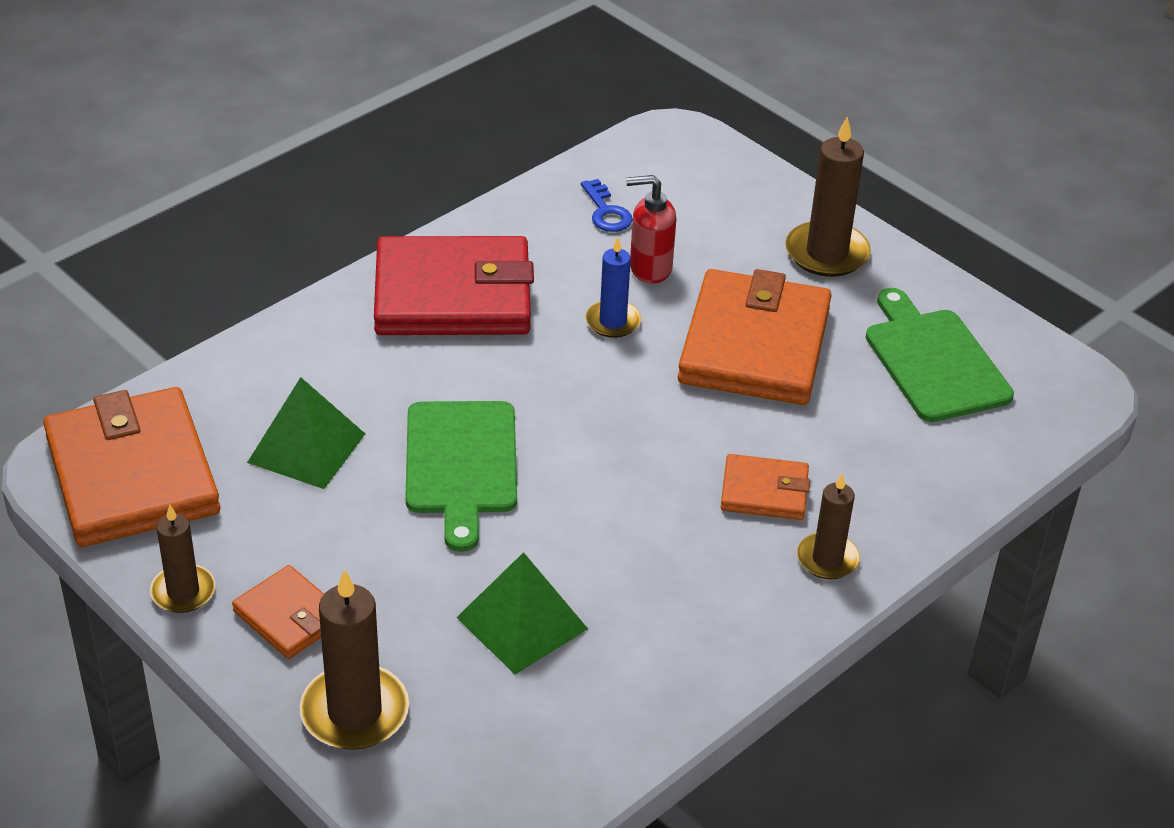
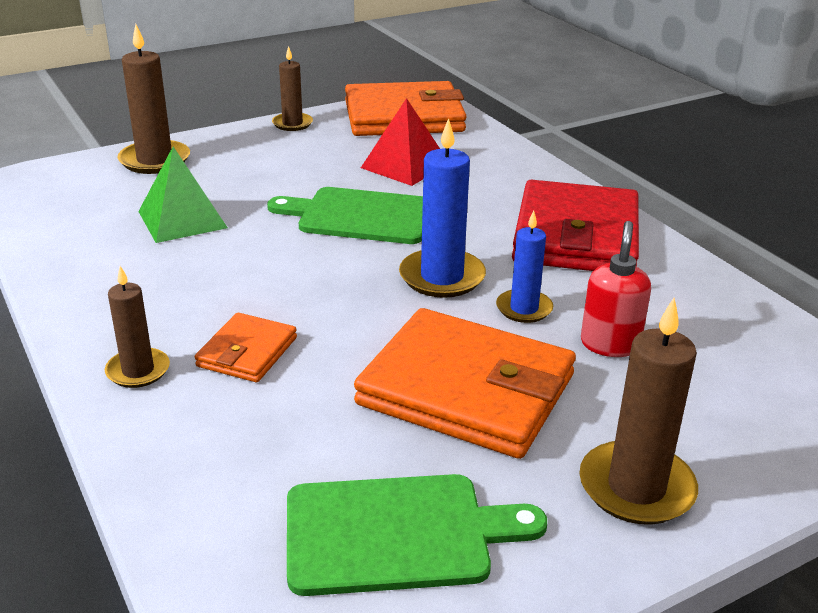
camera: 105 degrees right, 10 degrees down
orange wallet [232,565,324,659] -> none
green pyramid [247,377,365,489] -> red pyramid [361,98,440,186]
blue key [581,179,633,232] -> none
none -> blue candle [399,118,486,298]

